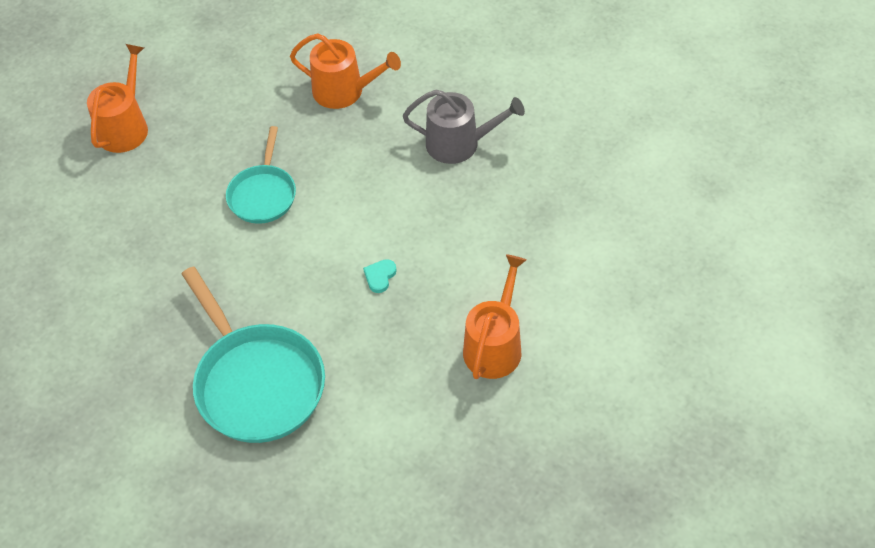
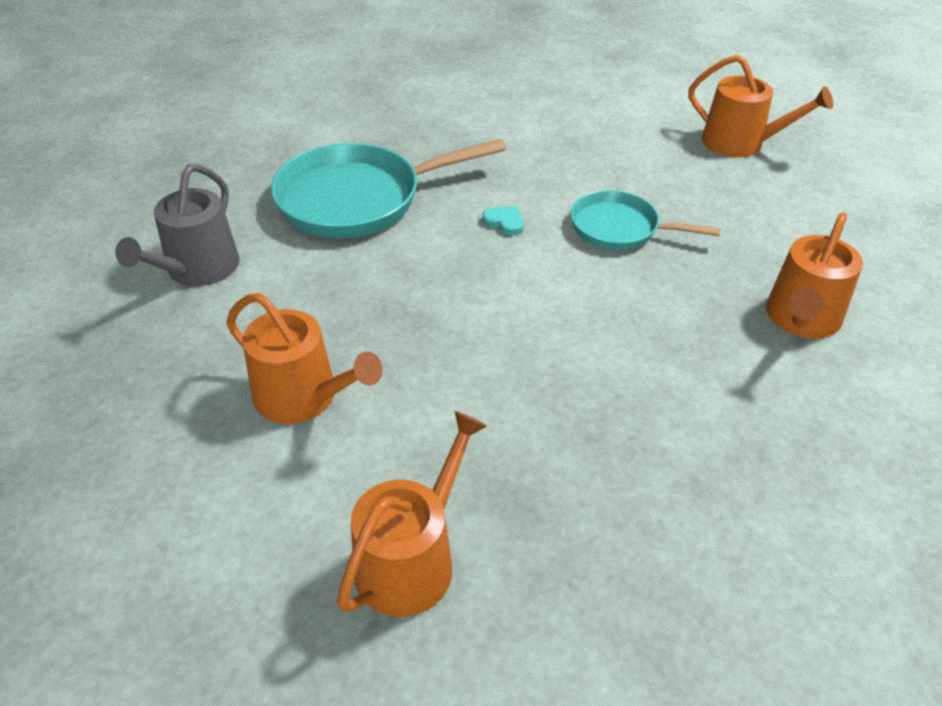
camera: 100 degrees right, 10 degrees down
turquoise heart [363,259,397,293] -> turquoise heart moved to [482,206,524,235]
grey watering can [403,90,525,164] -> grey watering can moved to [115,164,239,286]
none -> orange watering can [337,411,487,617]

